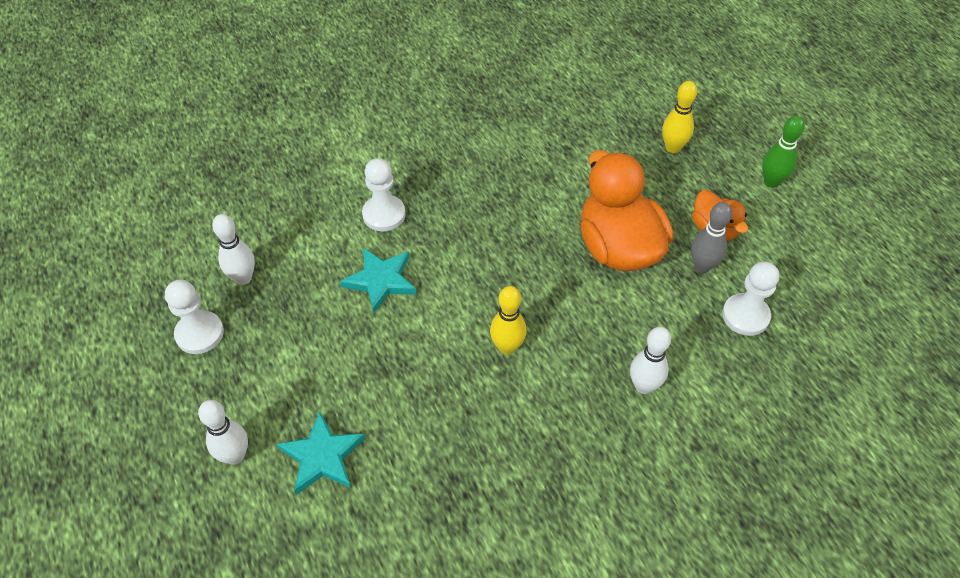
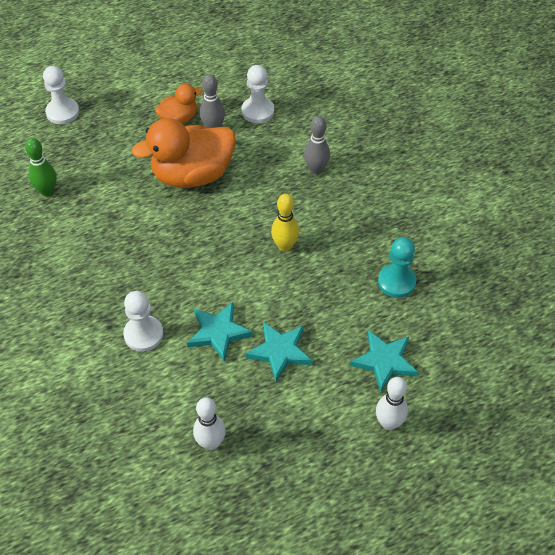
camera: 90 degrees left, 0 degrees up
white pawn [165,280,224,354] -> white pawn moved to [43,66,79,124]
white bowling pin [630,327,671,394] -> grey bowling pin [304,116,330,175]
yellow bowling pin [662,81,697,153] -> none
green bowling pin [762,116,805,188] -> green bowling pin moved to [25,138,57,197]
none -> turquoise star [245,322,313,382]
none -> turquoise pawn [378,237,416,298]

